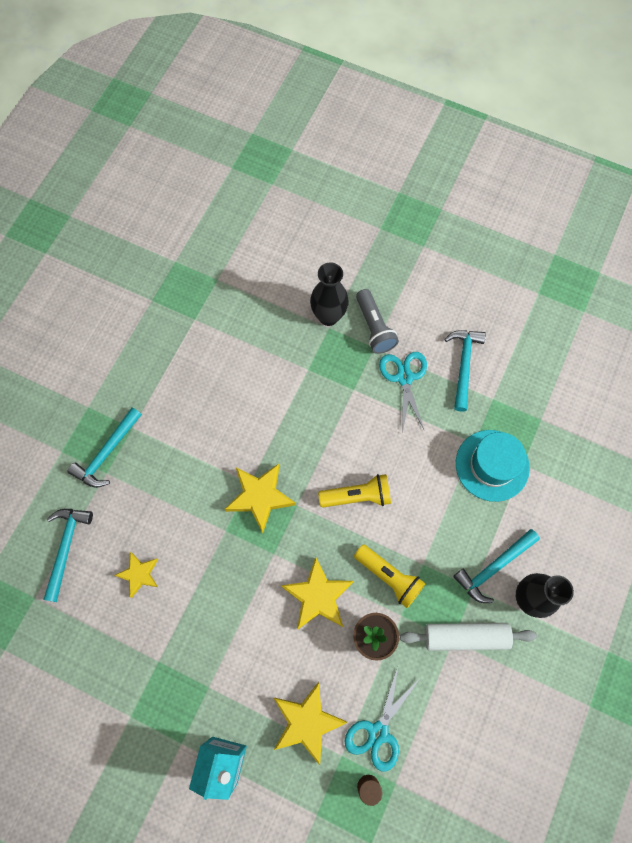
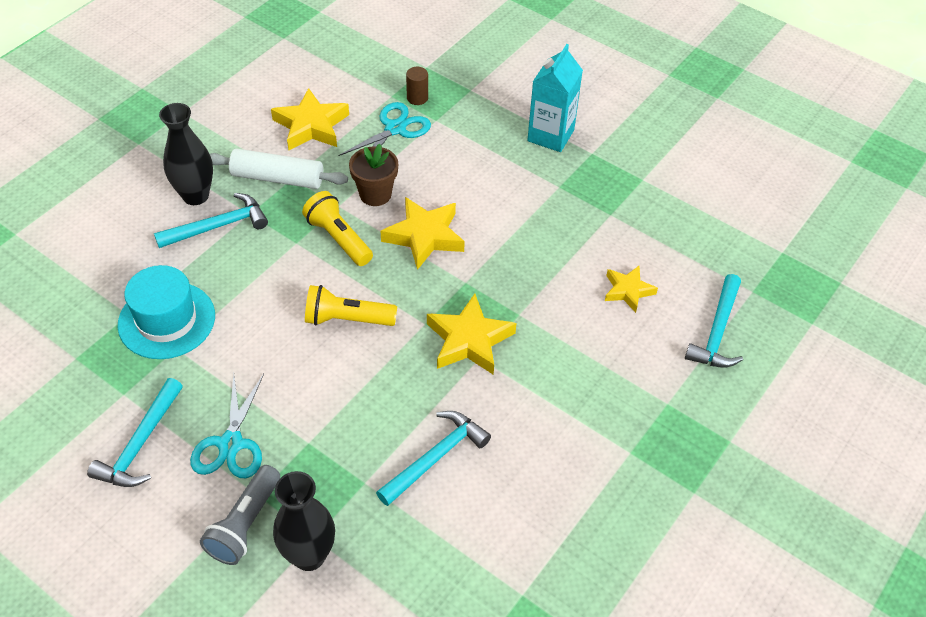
camera: 170 degrees left, 20 degrees down
turquoise hammer [67,408,142,488] -> turquoise hammer moved to [376,411,491,506]
yellow star [274,682,348,765] -> yellow star moved to [271,88,349,150]
grey flashlight [356,289,399,354] -> grey flashlight turned 150 degrees counterclockwise [200,465,280,565]

